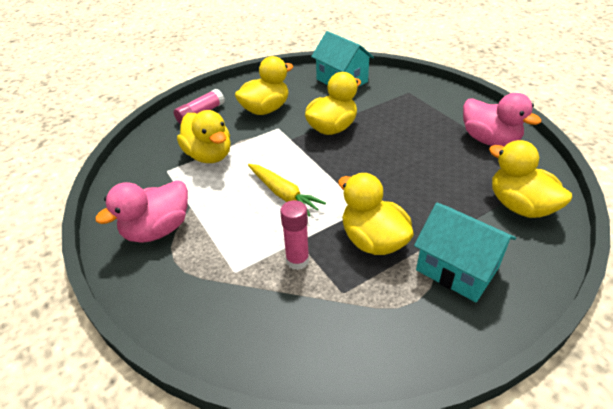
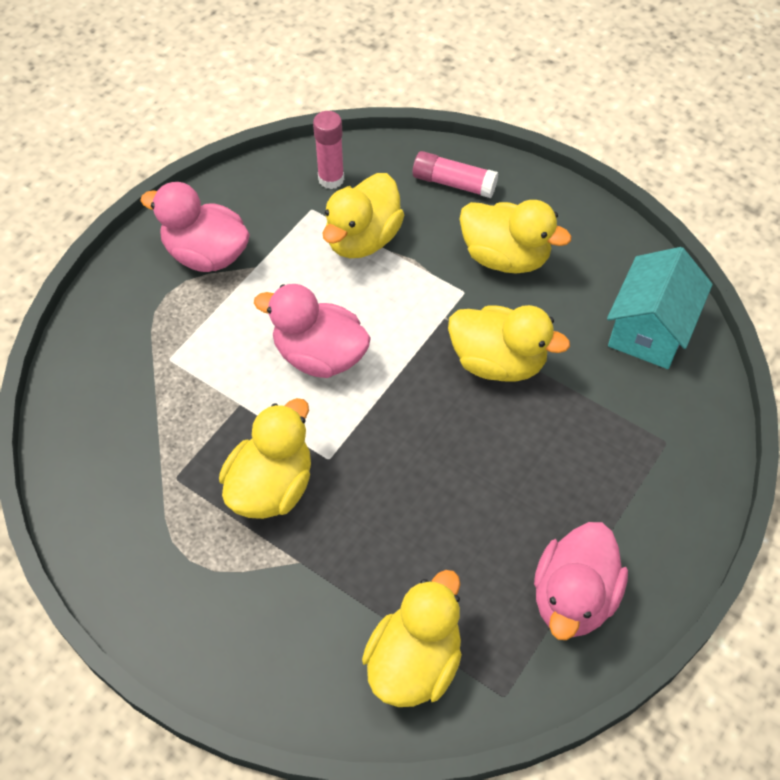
camera: 65 degrees right, 15 degrees up
yellow carrot [248,164,326,217] -> pink duck [254,284,371,378]
pink glue stick [280,200,309,270] -> pink glue stick moved to [313,111,344,189]
turquoise house [414,203,516,302] -> none

